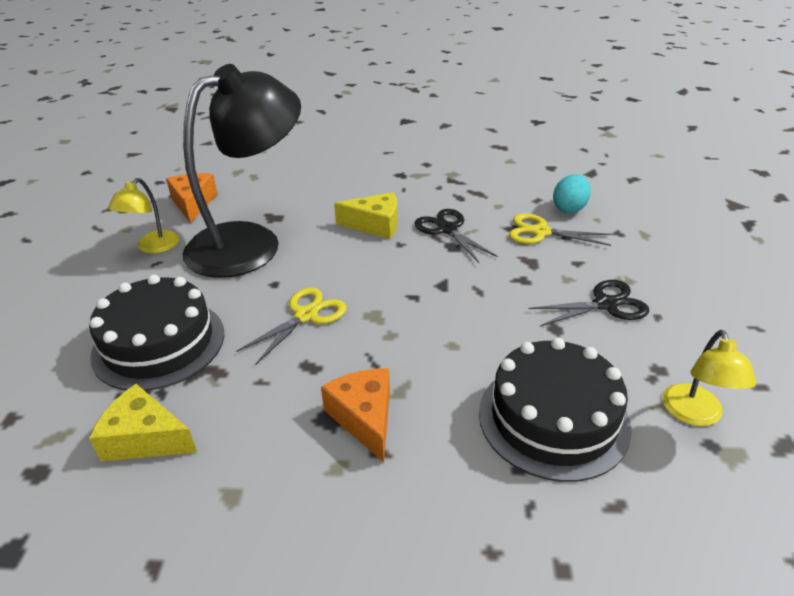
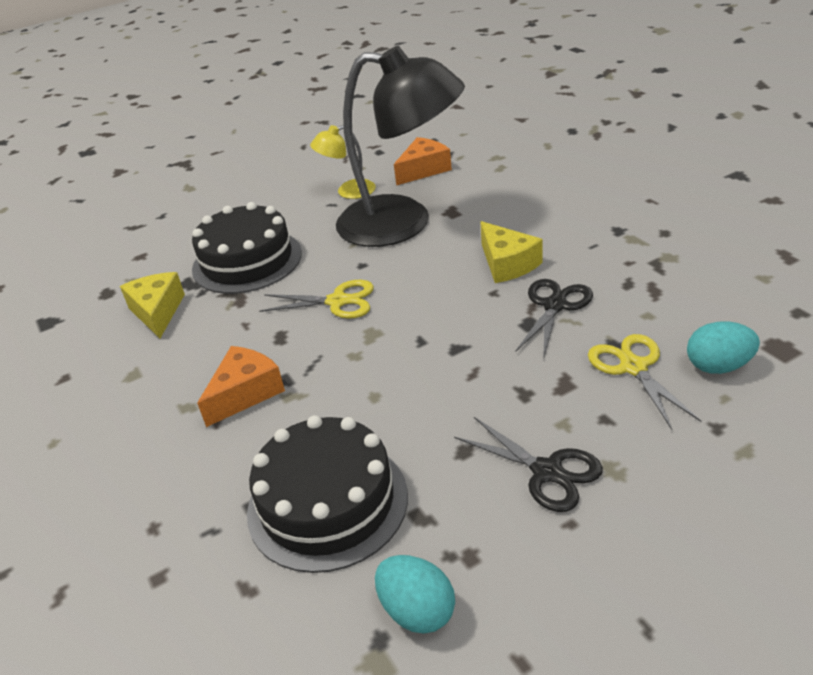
camera: 60 degrees right, 0 degrees up
yellow lamp [663,330,756,426] -> turquoise egg [375,555,455,633]

